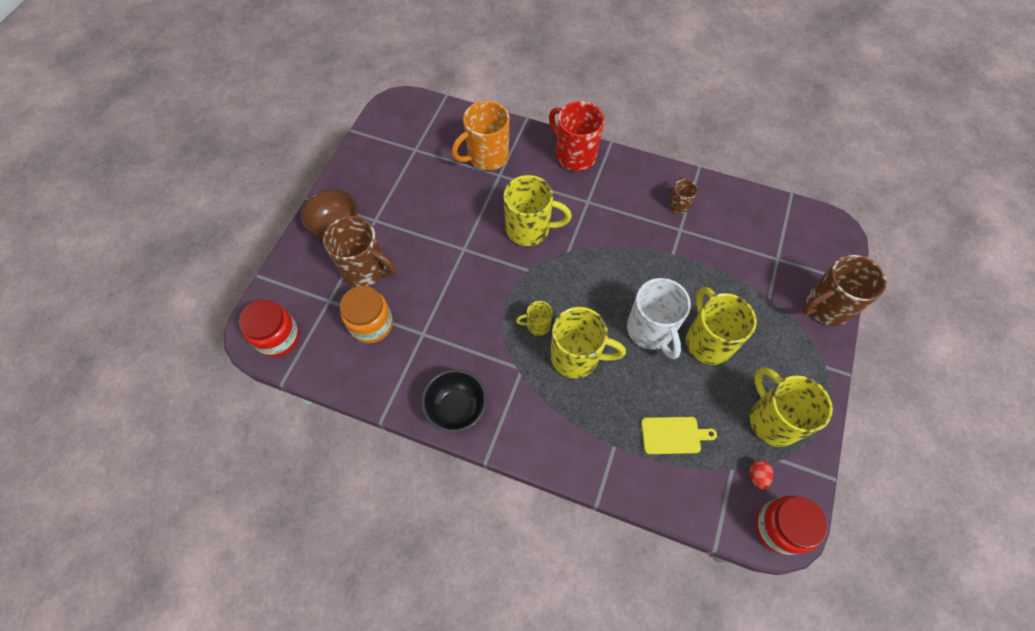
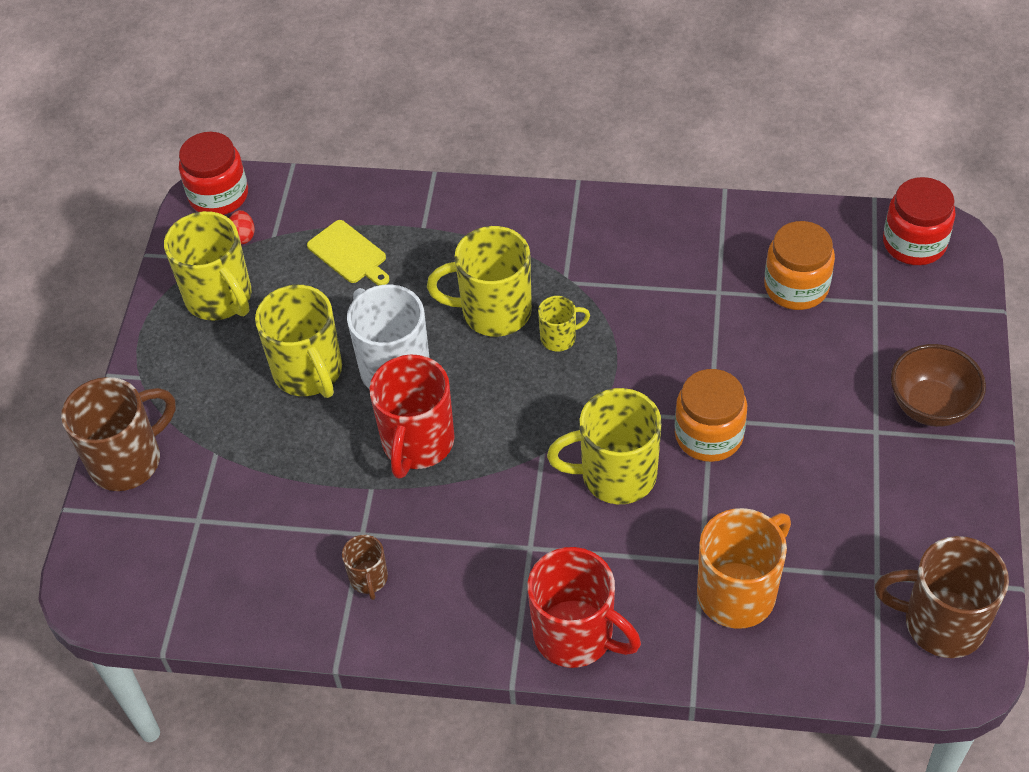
camera: 170 degrees right, 10 degrees down
brown mug [323,216,396,287] -> brown mug moved to [875,536,1009,658]
black bowl [421,369,487,432] -> none
yellow cutting board [641,417,717,454] -> yellow cutting board turned 120 degrees counterclockwise [307,220,390,286]
none -> red mug [369,354,455,478]
none -> orange jar [675,369,747,462]

